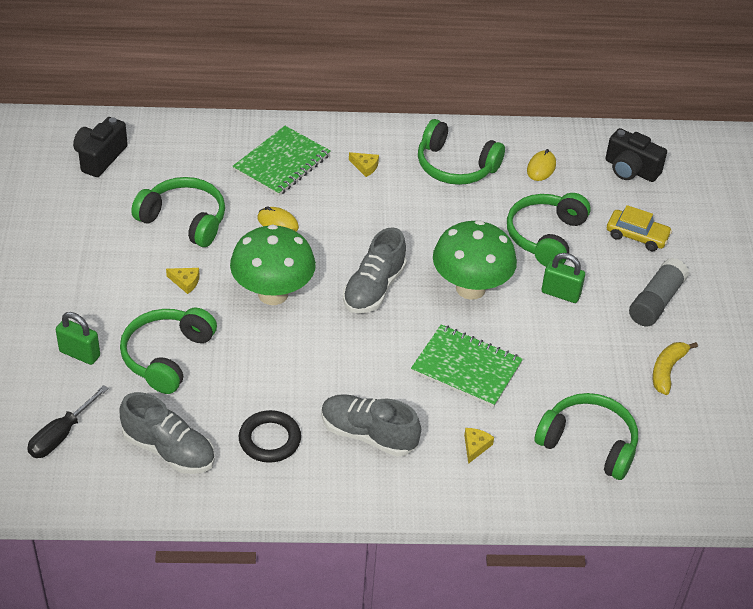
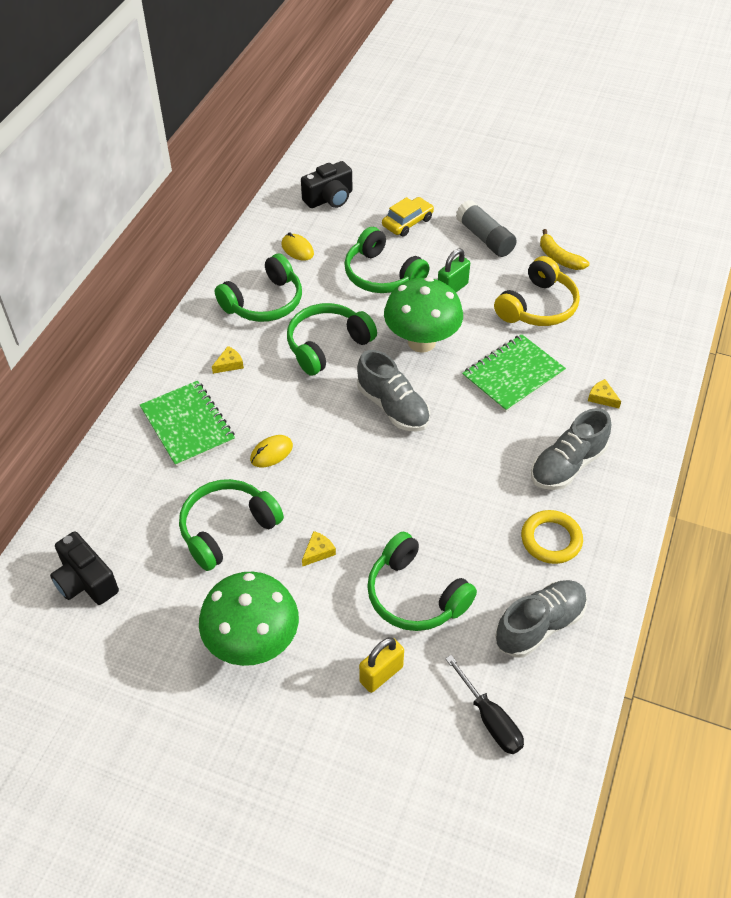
camera: 65 degrees left, 5 degrees up
green padlock [56,312,100,365] -> yellow padlock [359,637,404,693]
green mushroom [230,224,316,305] -> green mushroom moved to [199,572,299,666]
black ring [239,410,301,463] -> yellow ring [521,510,583,564]
green headphones [535,393,638,480] -> green headphones moved to [287,303,377,376]
none -> yellow headphones [494,256,580,326]

